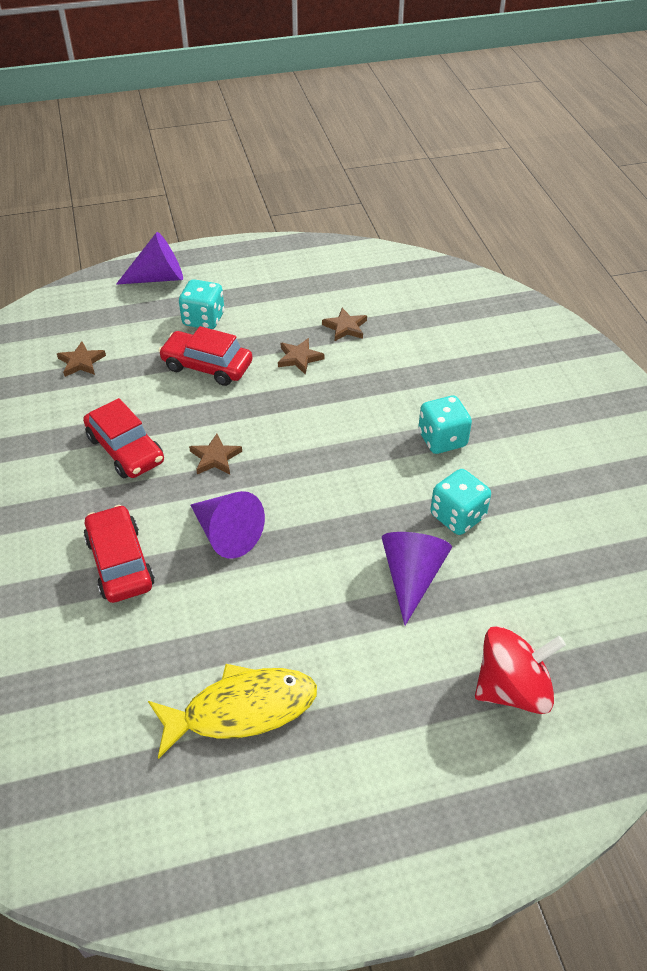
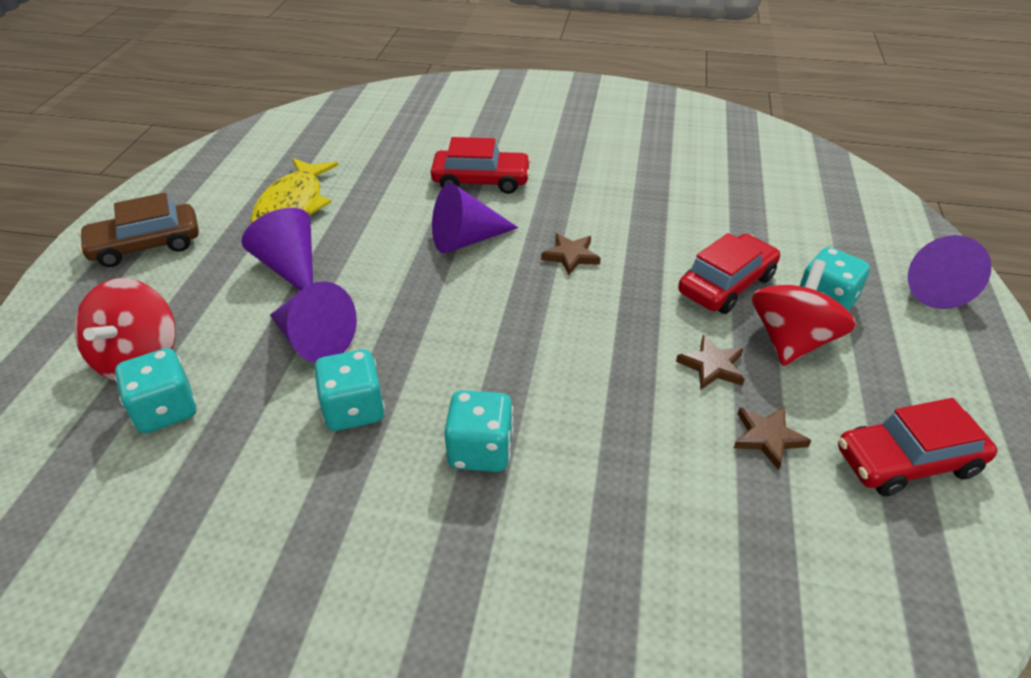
camera: 115 degrees right, 5 degrees down
brown star [57,341,106,377] -> none
red car [83,398,164,478] -> red car moved to [838,398,997,496]
none -> brown car [79,193,199,267]
none -> turquoise dice [115,348,197,433]
none -> purple cone [241,208,313,291]
none -> red spinning top [752,259,856,366]

